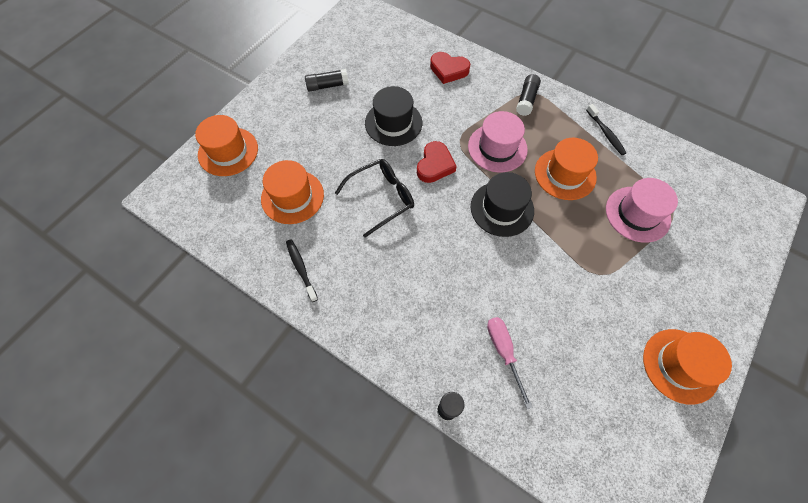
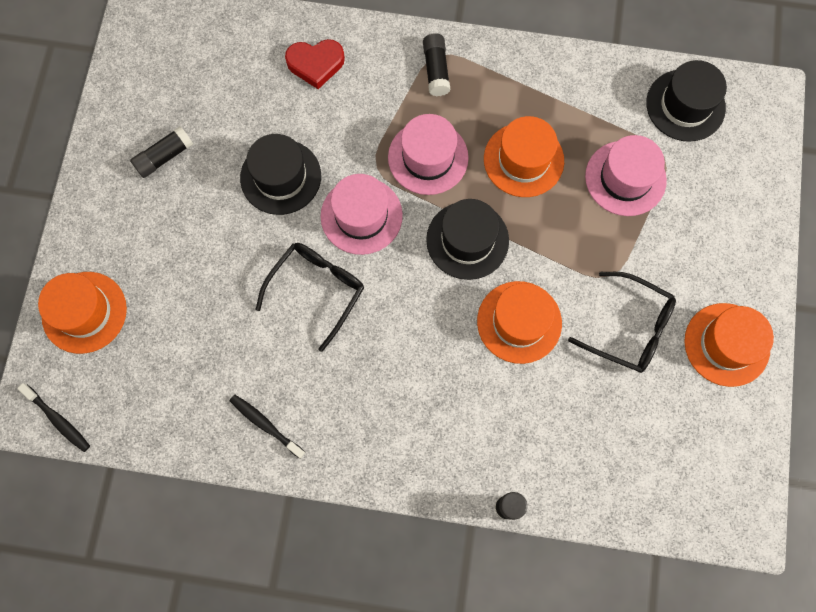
camera: 25 degrees left, 10 degrees up
orange hat [261,160,324,224] -> orange hat moved to [477,281,562,364]
red heart [417,141,457,183] -> pink hat [321,174,403,255]
pink screwdriver [487,317,533,409] -> none
black toothbrush [586,104,626,155] -> black toothbrush moved to [17,383,90,452]
none -> black glasses [568,272,676,373]
none -> black hat [646,60,727,142]

